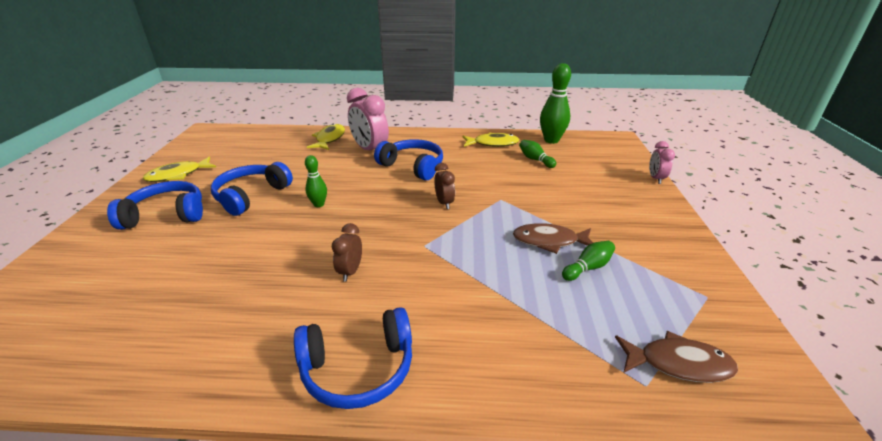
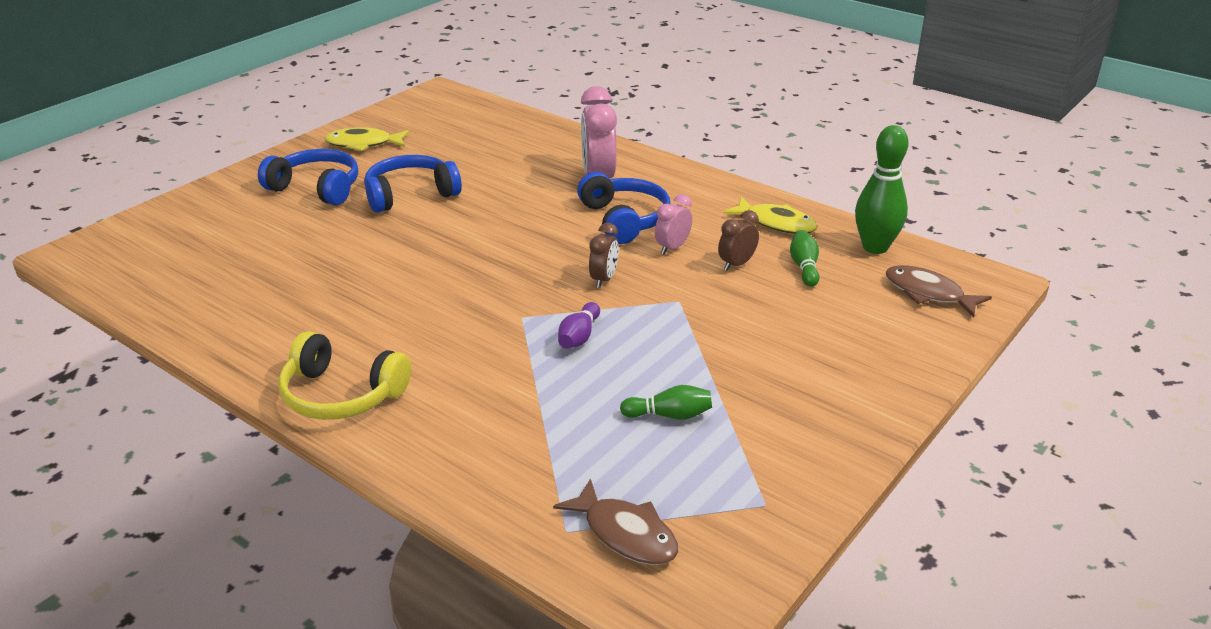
camera: 35 degrees right, 0 degrees up
blue headphones [294,307,412,409] -> yellow headphones [279,331,411,420]
green bowling pin [305,155,327,207] -> none
yellow fish [307,124,345,150] -> none
brown clock [332,223,362,282] -> brown clock moved to [718,210,759,271]
brown fish [513,223,593,254] -> brown fish moved to [885,265,992,317]
pink clock [649,141,675,184] -> pink clock moved to [655,194,692,254]
none -> purple bowling pin [558,302,600,349]

